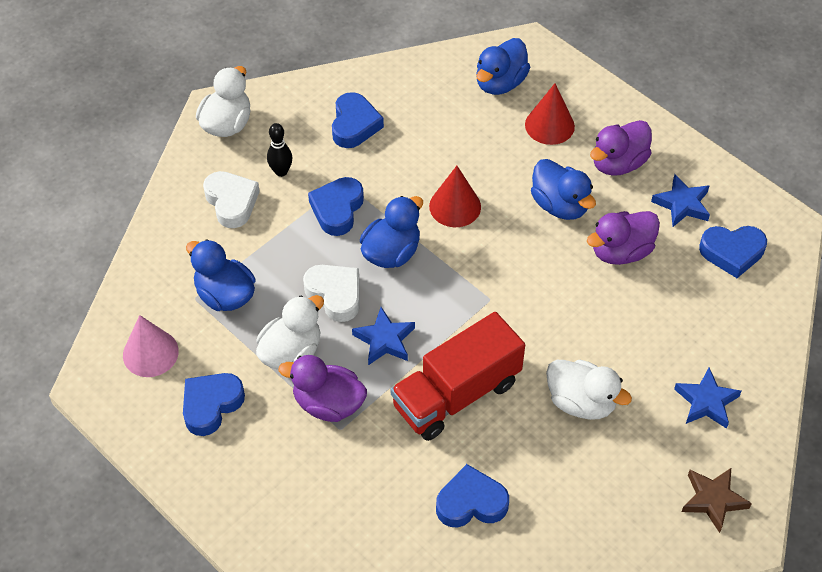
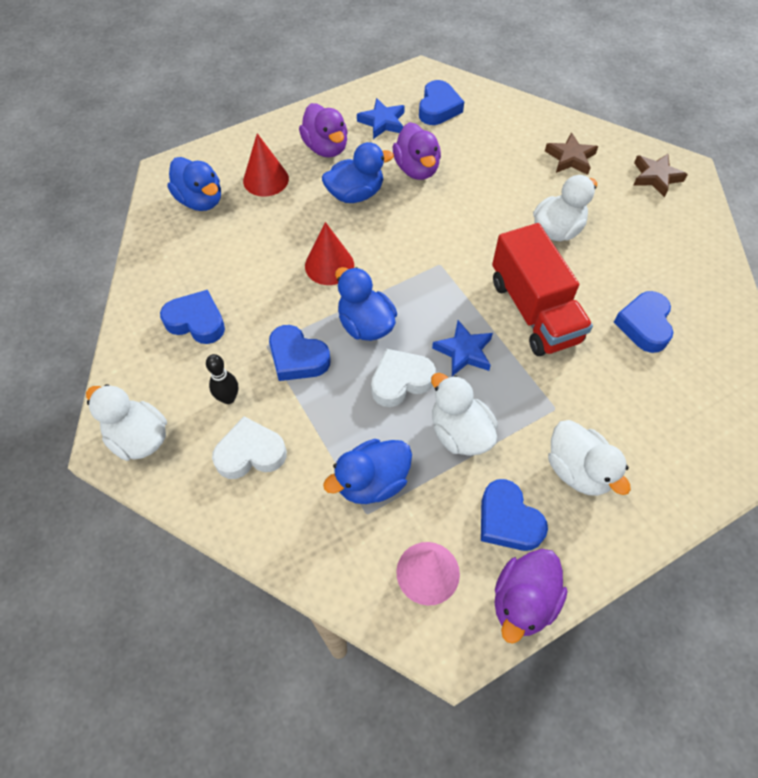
camera: 75 degrees left, 5 degrees up
purple duck [279,355,367,422] -> purple duck moved to [494,549,568,644]
blue star [674,367,742,429] -> brown star [545,132,598,175]
none -> white duck [548,420,631,496]

